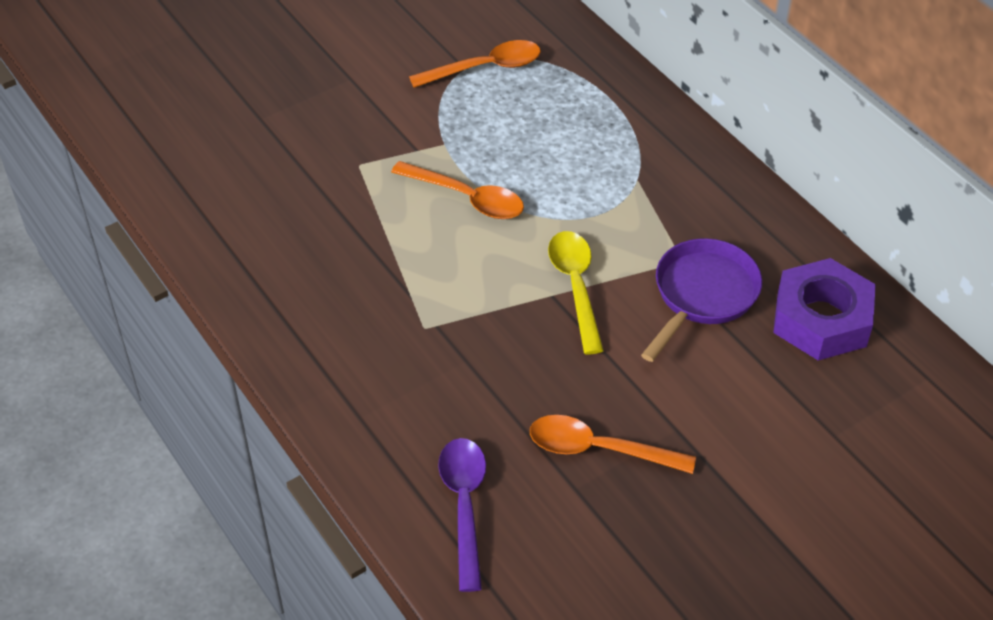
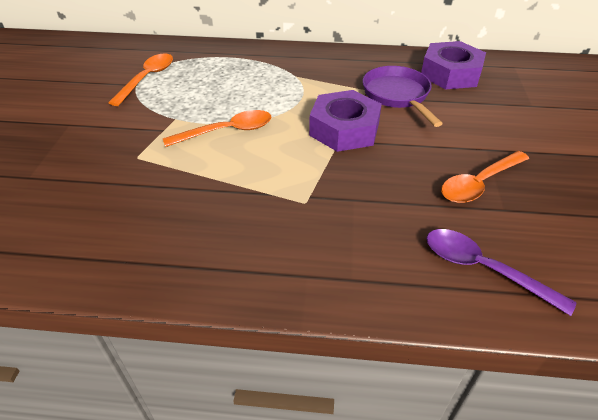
camera: 50 degrees left, 5 degrees down
yellow spoon [548,231,604,354] -> purple nut [309,90,382,152]

